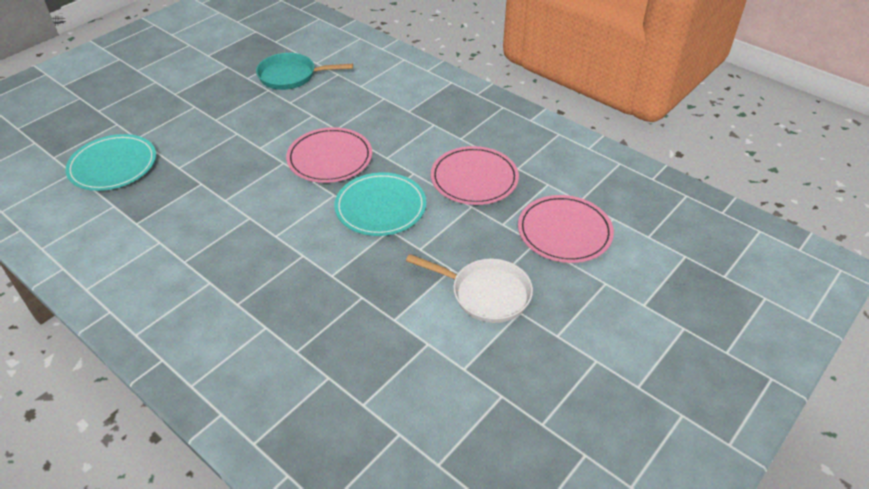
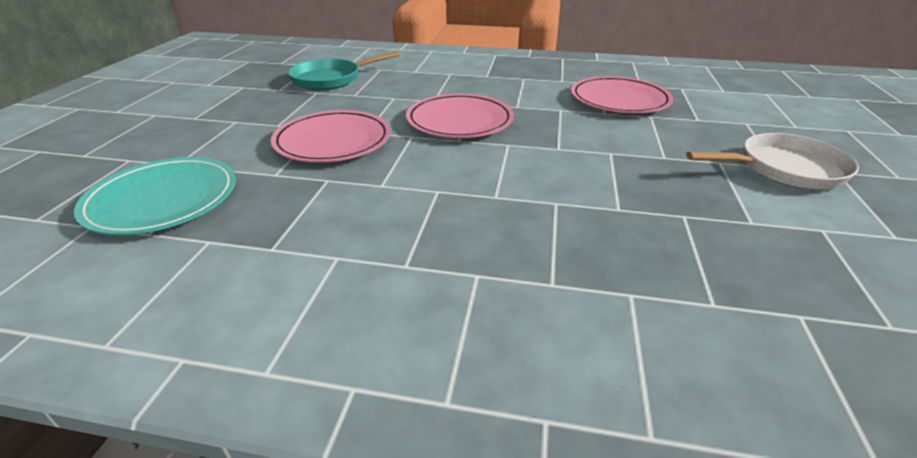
camera: 30 degrees left, 10 degrees down
turquoise plate [334,172,426,236] -> none
pink plate [518,195,614,263] -> pink plate moved to [271,110,391,162]

